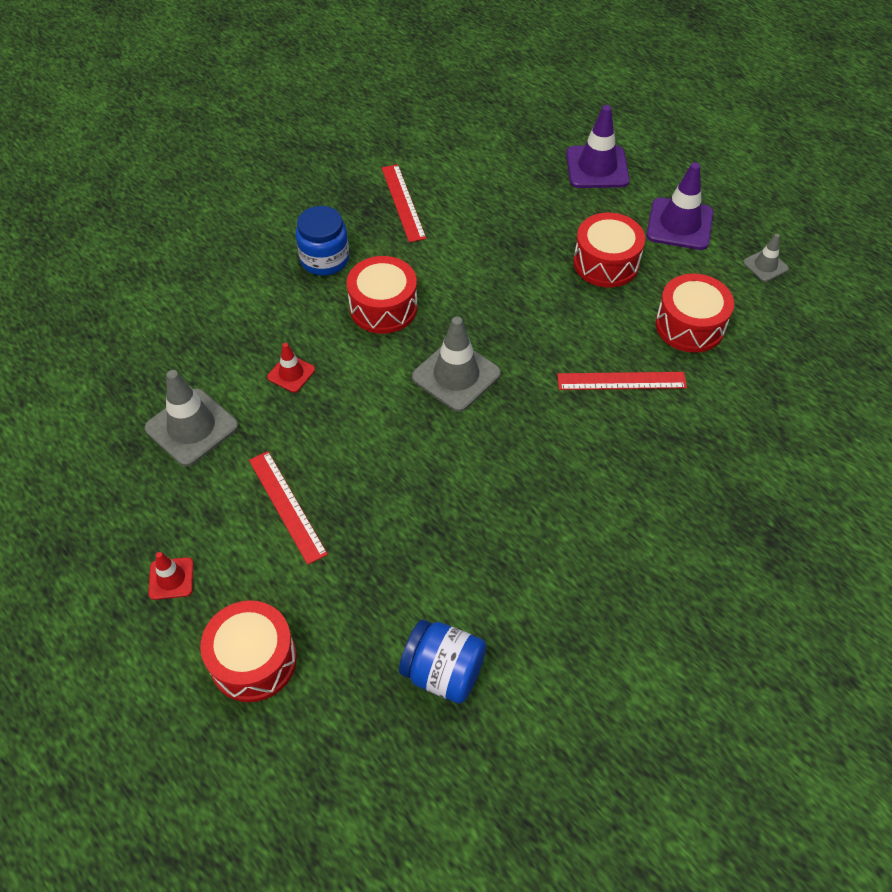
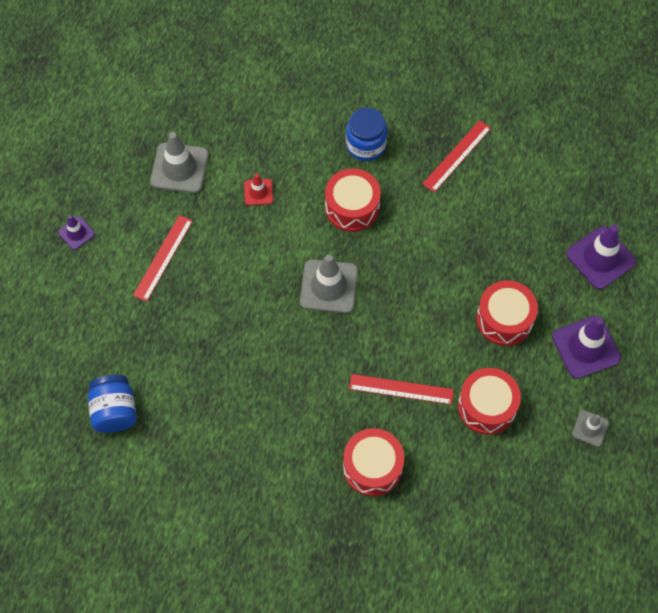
camera: 55 degrees right, 10 degrees up
red traffic cone [148,552,193,600] -> purple traffic cone [58,215,95,250]
red drum [200,600,297,702] -> red drum moved to [343,428,404,496]
red ruler [557,372,687,390] -> red ruler turned 45 degrees counterclockwise [349,374,454,405]

